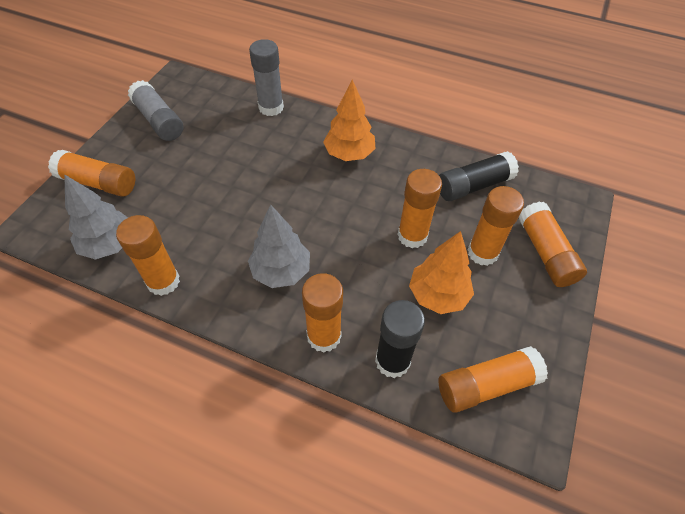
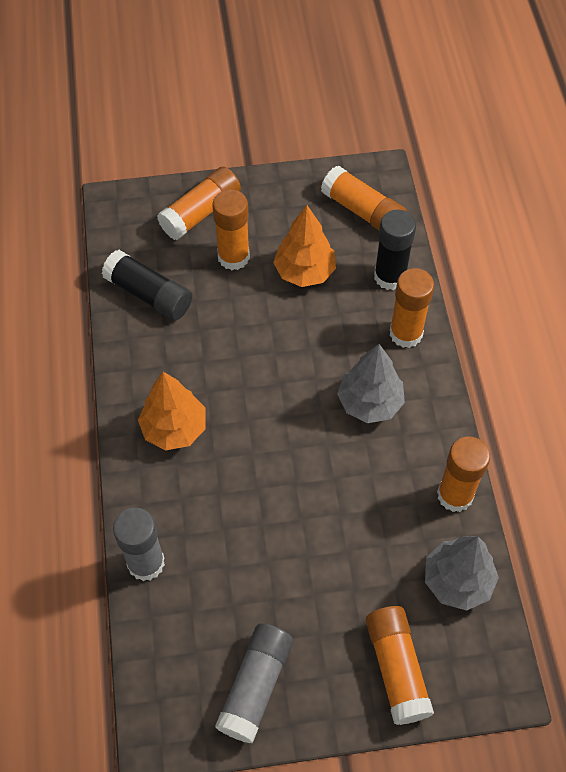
camera: 120 degrees left, 5 degrees up
orange glue stick [398,169,442,248] -> none

